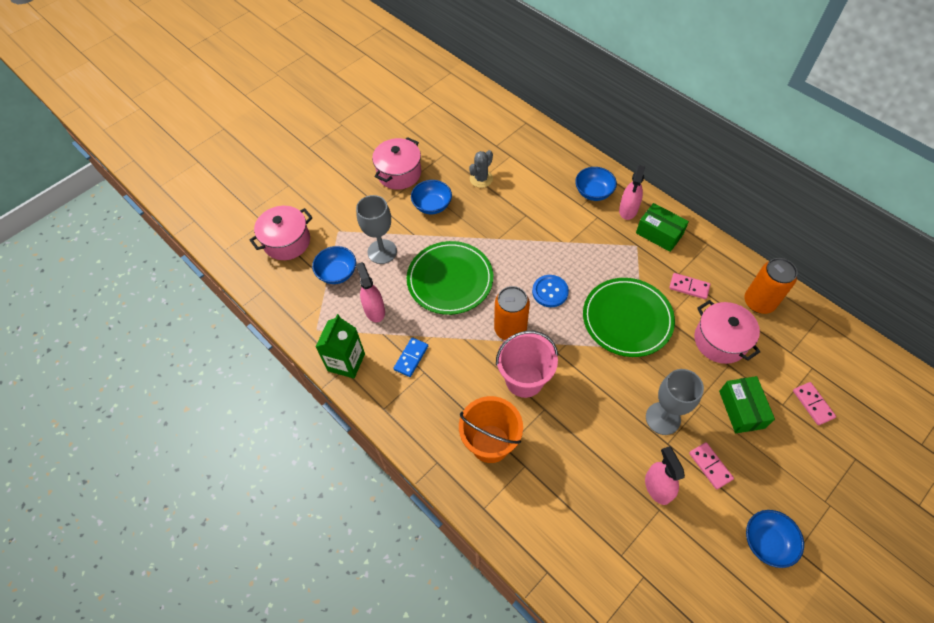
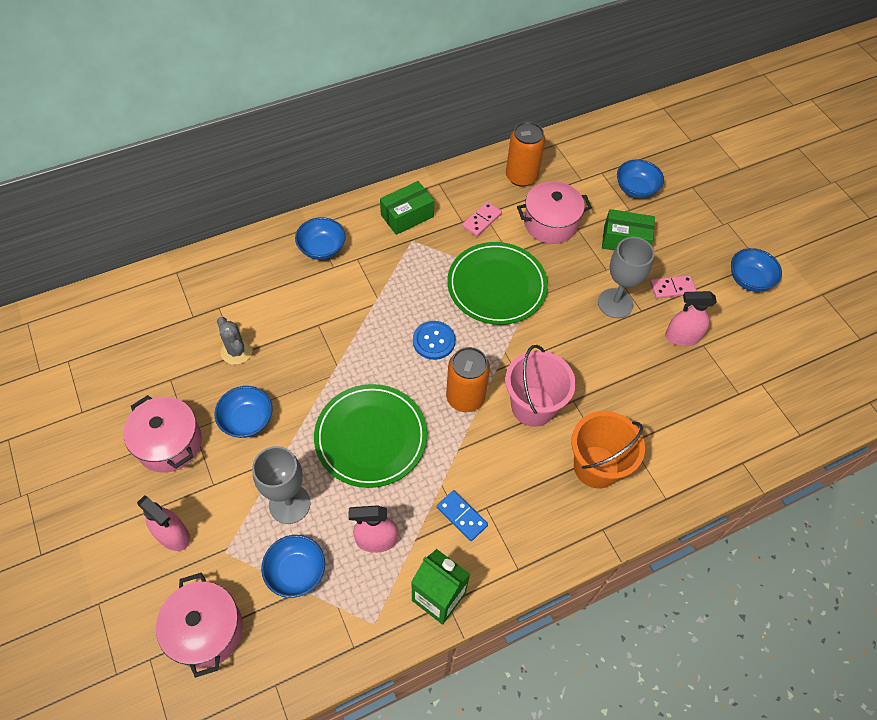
camera: 75 degrees left, 0 degrees up
pink spray bottle [619,165,645,220] -> pink spray bottle moved to [137,495,190,551]
pink domino [793,382,836,425] -> blue bowl [617,159,664,198]

